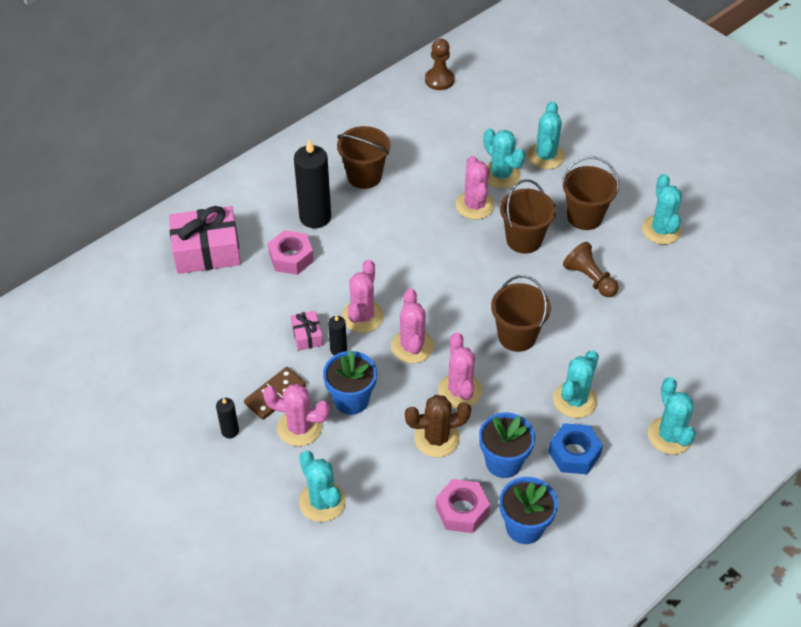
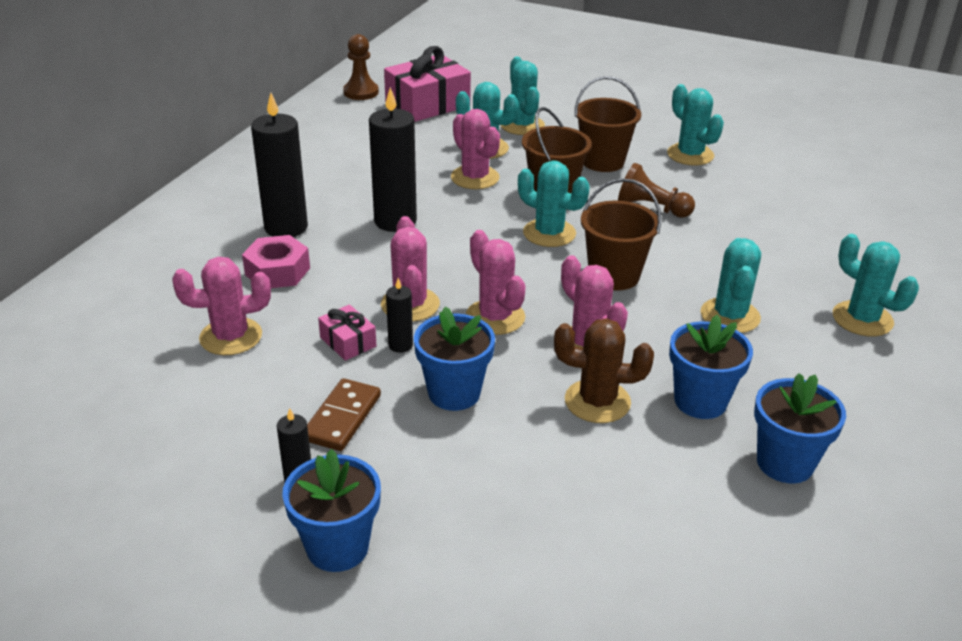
camera: 25 degrees left, 15 degrees down
pink gift [169,206,241,274] -> pink gift moved to [384,46,471,122]
pink cactus [263,384,330,446] -> pink cactus moved to [172,257,271,355]
turquoise cactus [299,451,346,522] -> turquoise cactus moved to [518,160,590,247]
brown bucket [337,126,390,189] -> none
brown cactus [405,395,471,457] -> brown cactus turned 45 degrees clockwise [554,318,654,423]
pink nut [435,479,490,533] -> none
blue nut [548,423,603,474] -> none
none -> blue flower pot [282,449,381,572]
none -> black candle [369,87,417,232]

